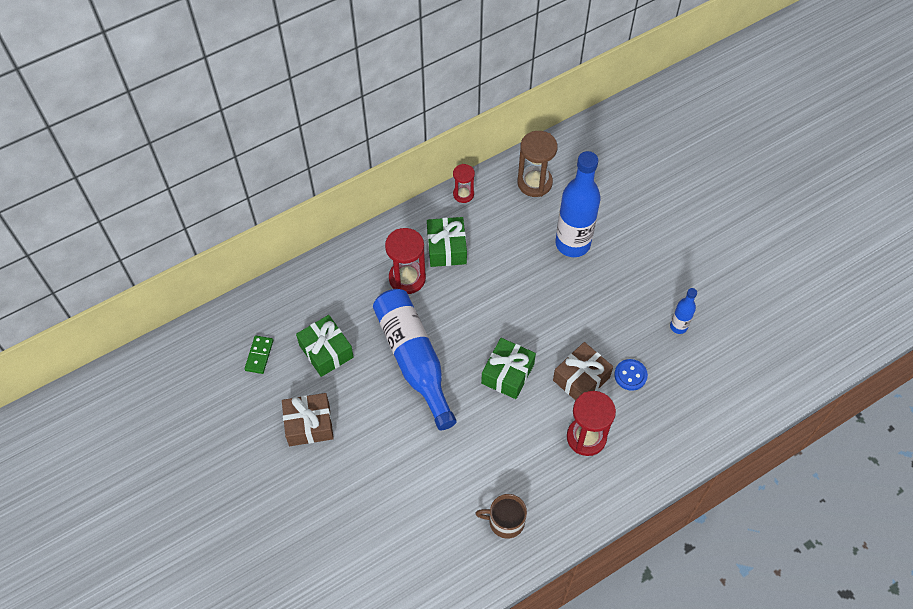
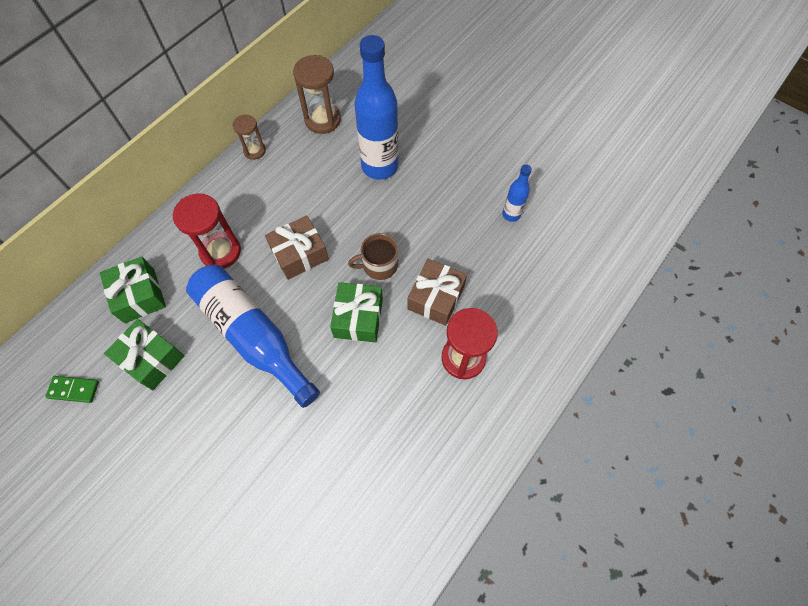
camera: 20 degrees left, 5 degrees up
green domino [244,335,273,374] -> green domino turned 75 degrees counterclockwise [46,376,99,403]
brown gift [282,393,334,446] -> brown gift moved to [265,216,329,280]
green gift [427,217,467,267] -> green gift moved to [100,257,166,323]
red hourglass [453,164,475,203] -> brown hourglass [233,115,266,160]
brown mug [475,494,527,539] -> brown mug moved to [348,233,398,280]
blue button [614,359,648,391] -> none

